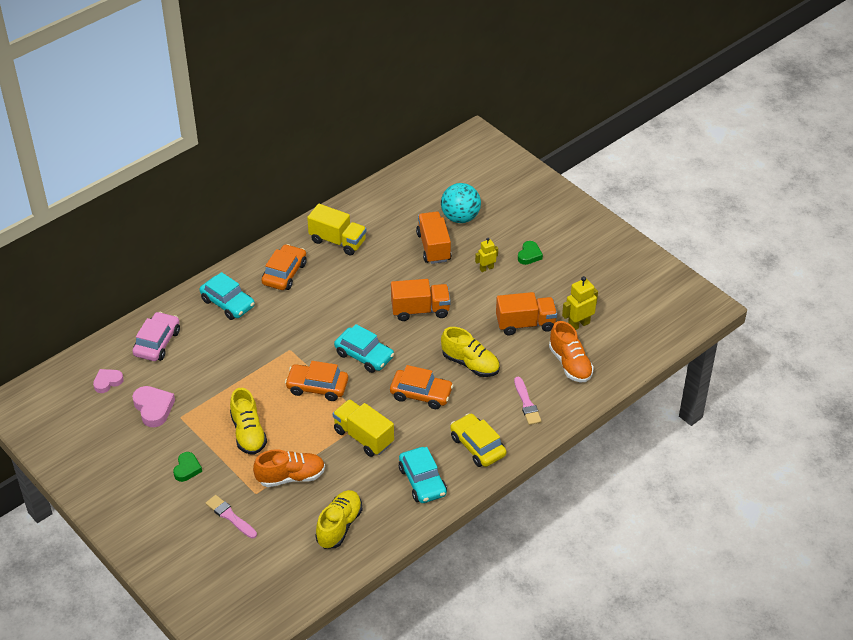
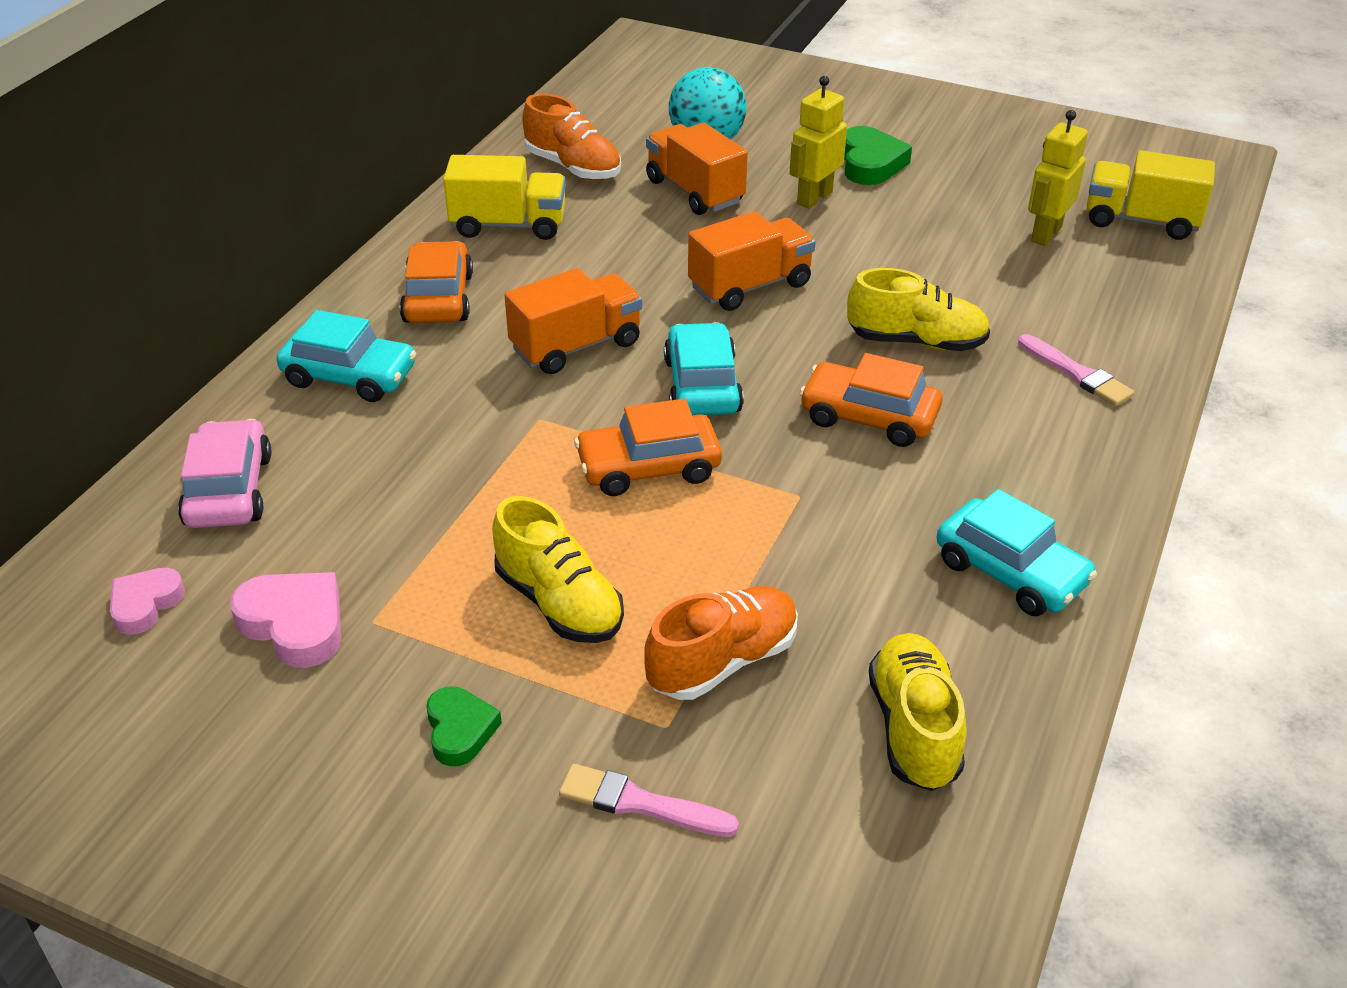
camera: 25 degrees left, 5 degrees down
yellow truck [333,399,394,457] -> yellow truck moved to [1087,150,1215,240]
turquoise car [334,324,394,373] -> turquoise car turned 105 degrees counterclockwise [664,322,744,415]
orange car [390,365,454,409] -> orange car turned 150 degrees counterclockwise [799,353,943,447]
yellow car [450,413,506,467] -> none
yellow robot [475,238,498,272] -> yellow robot [789,76,847,209], size x1.56
orange truck [496,292,557,335] -> orange truck moved to [504,268,642,374]
green heart [518,241,543,265] -> green heart [844,126,912,185], size x1.52
orange shoe [549,321,594,382] -> orange shoe moved to [522,94,621,180]

